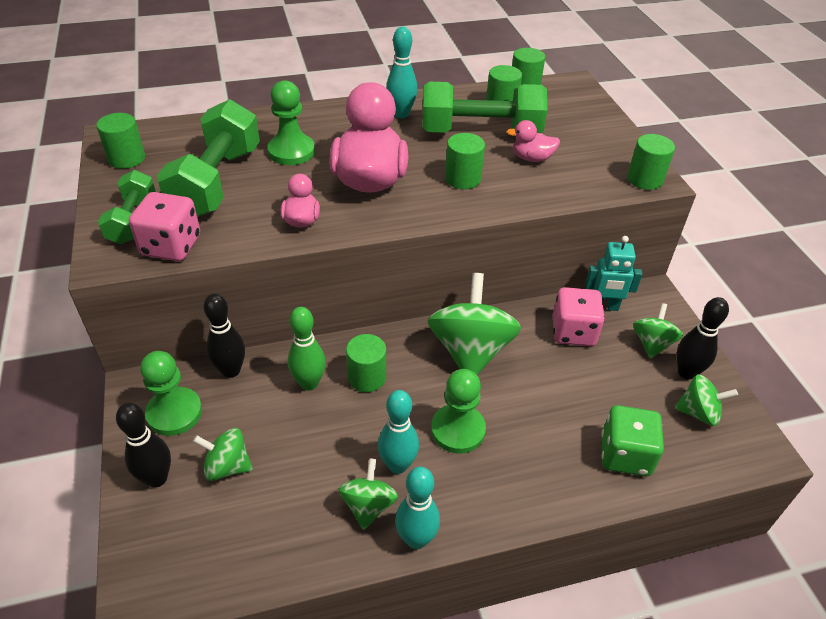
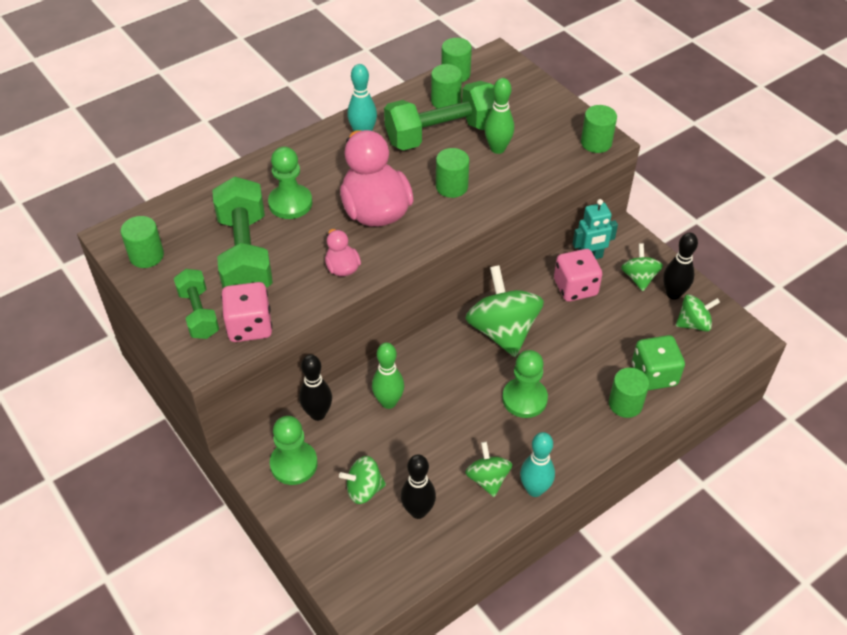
camera: 20 degrees left, 5 degrees up
black bowling pin [116,403,171,488] -> black bowling pin moved to [401,454,436,519]
green cylinder [346,334,386,392] -> green cylinder moved to [609,368,649,418]
turquoise bowling pin [378,390,419,474] -> none
pink duck [506,120,560,162] -> green bowling pin [484,78,514,154]

